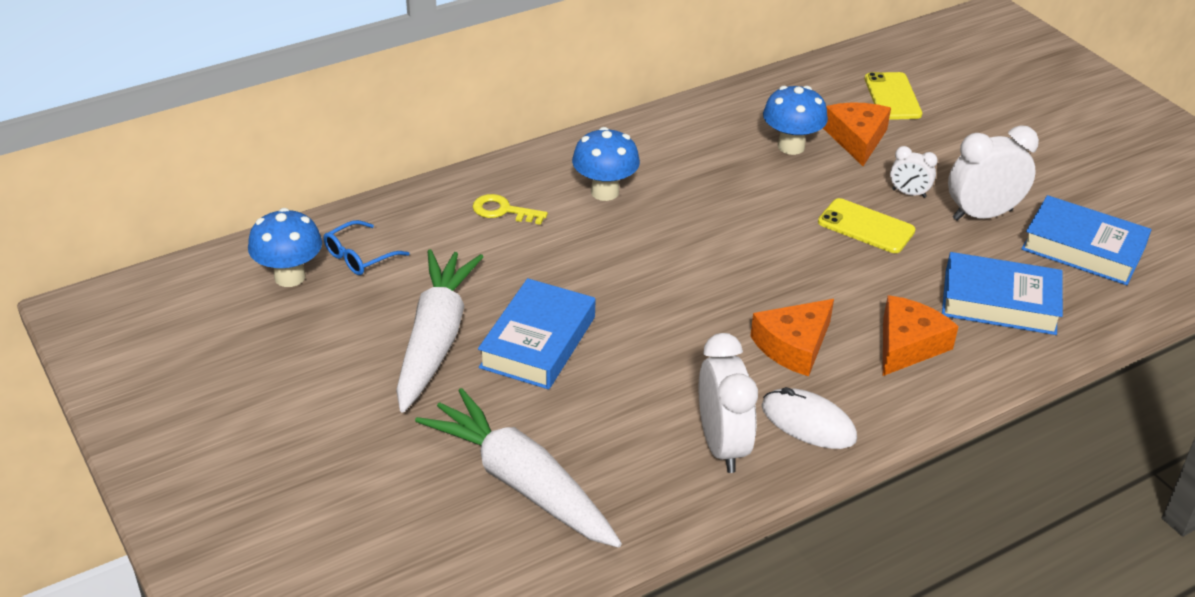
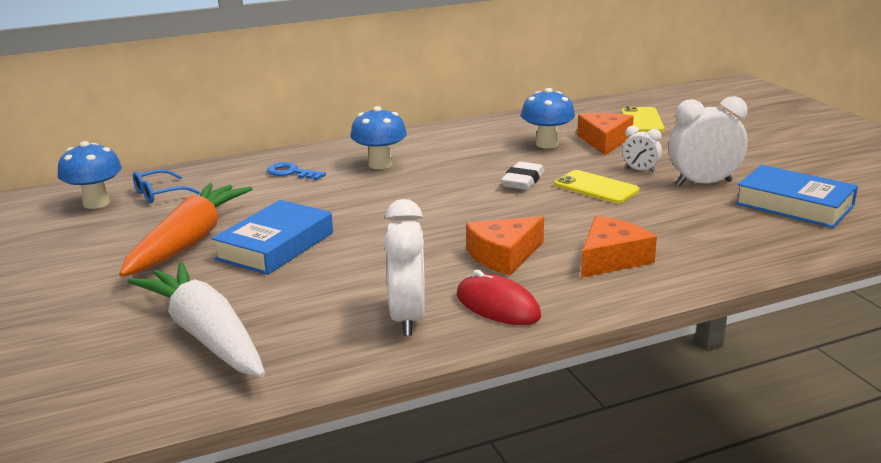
camera: 10 degrees right, 15 degrees down
white carrot [396,249,483,413] -> orange carrot [119,183,252,277]
yellow key [473,194,548,225] -> blue key [267,162,326,180]
white mouse [762,387,857,449] -> red mouse [457,270,541,325]
blue book [942,252,1063,335] -> none
none -> white eraser [501,162,544,190]

